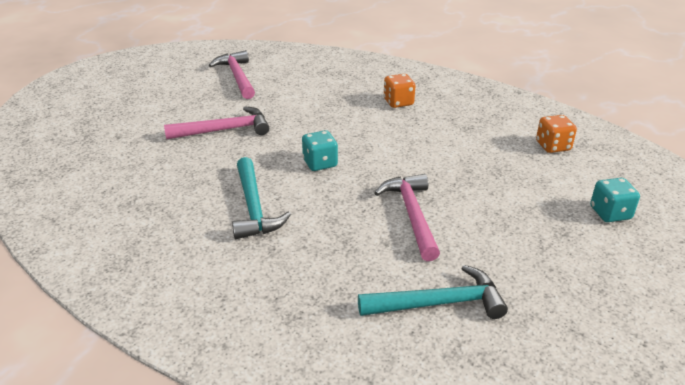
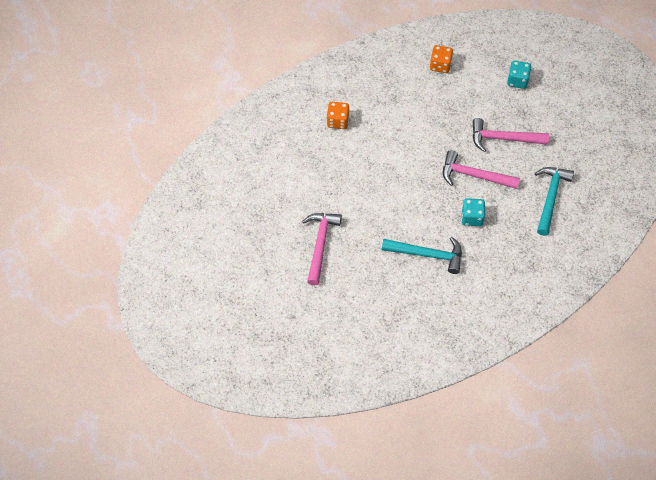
camera: 65 degrees left, 25 degrees up
pink hammer [209,50,255,99] -> pink hammer moved to [473,118,549,152]
turquoise dice [302,130,338,171] -> turquoise dice moved to [461,198,485,226]

